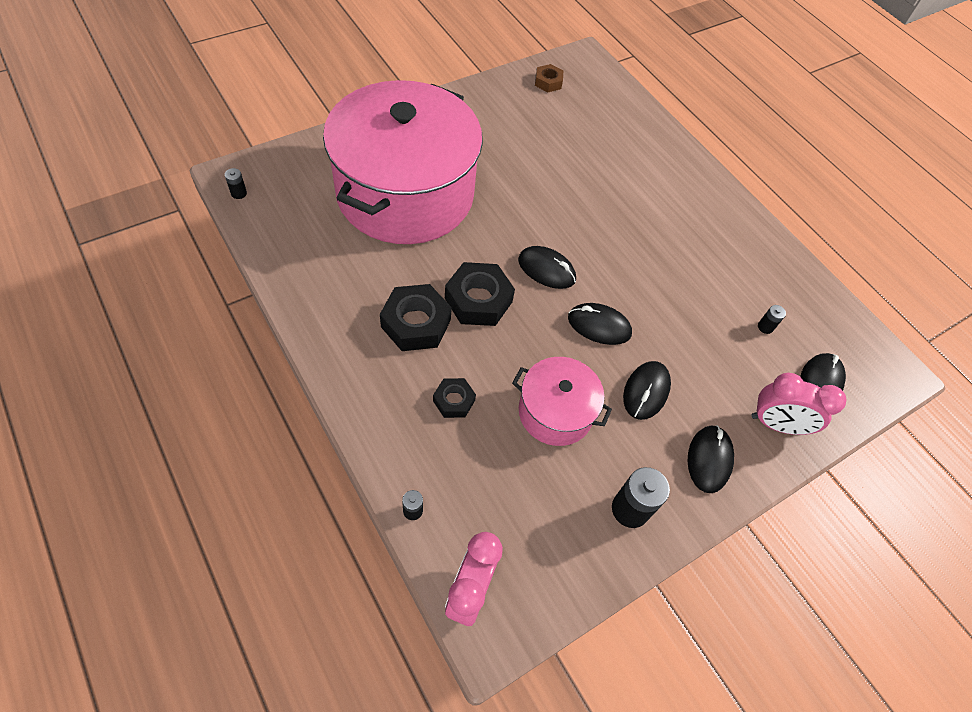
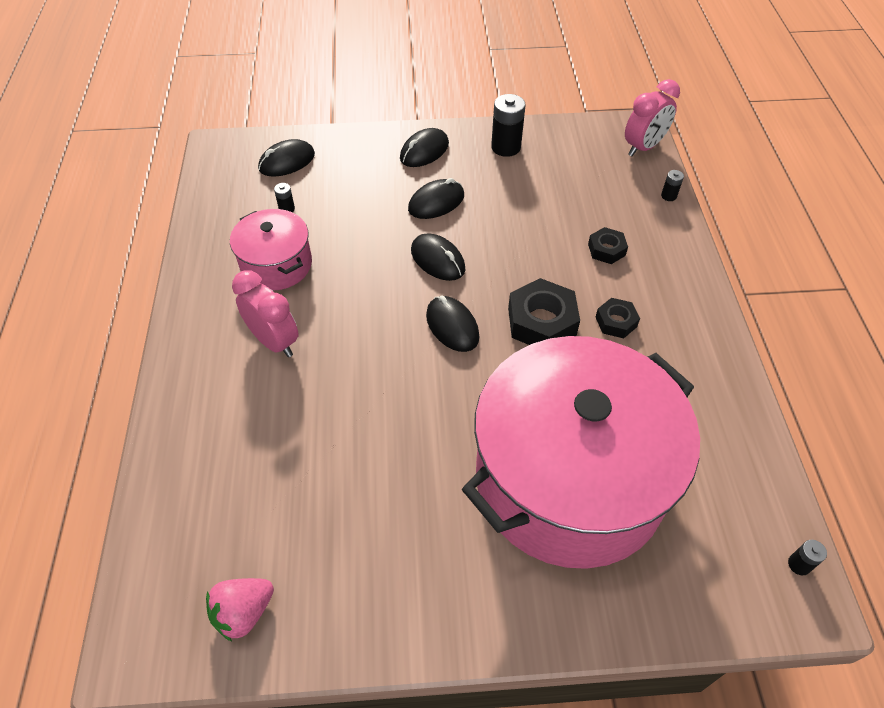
camera: 145 degrees left, 5 degrees down
black nut [380,284,452,351] -> black nut [596,298,640,338], size x0.57
pink pot [512,357,612,446] -> pink pot moved to [230,209,312,291]
brown nut [535,64,563,92] -> pink strawberry [206,578,274,642]
pink clock [751,373,846,435] -> pink clock moved to [232,270,299,357]

